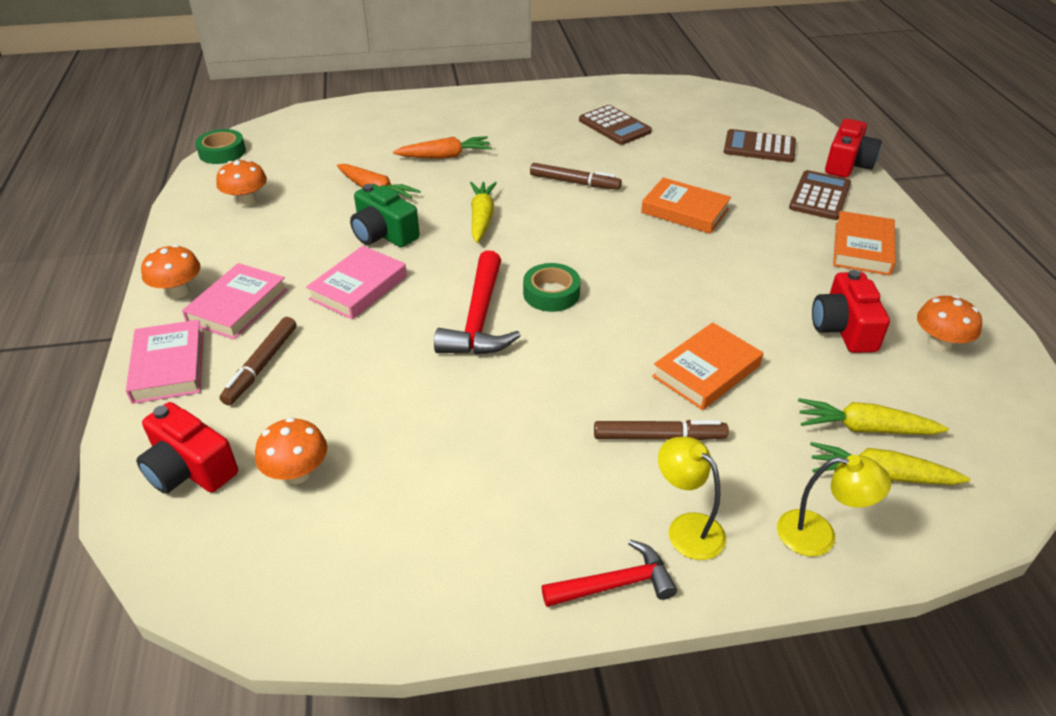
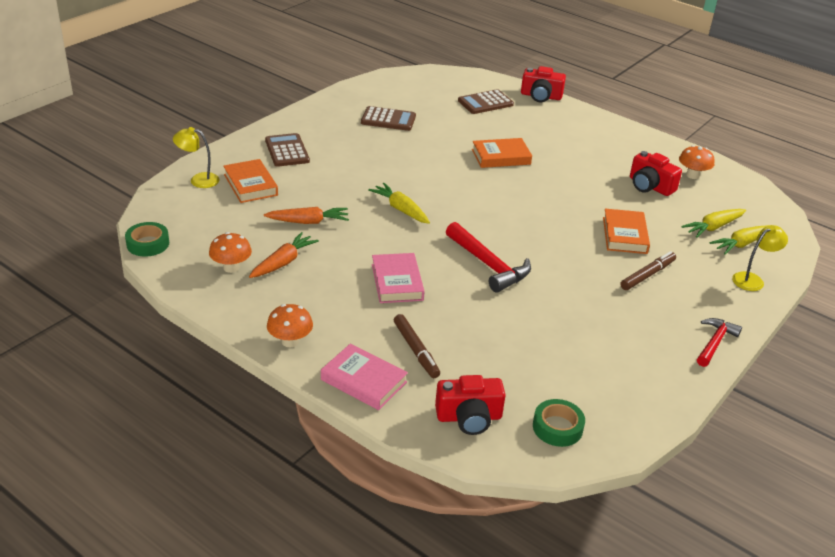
camera: 45 degrees left, 5 degrees down
pink book [182,263,288,339] -> none
orange mushroom [255,418,327,484] -> none
green camera [350,184,420,248] -> none
orange carrot [393,136,492,159] -> orange carrot moved to [249,232,319,278]
green tape [523,263,580,312] -> green tape moved to [533,399,585,447]
brown marker [530,163,622,190] -> none
yellow lamp [658,437,726,560] -> yellow lamp moved to [173,127,220,188]
brown calculator [789,170,851,220] -> brown calculator moved to [265,133,310,167]
red camera [825,119,882,178] -> red camera turned 120 degrees clockwise [521,66,566,102]
orange book [833,211,896,276] -> orange book moved to [223,159,278,203]

